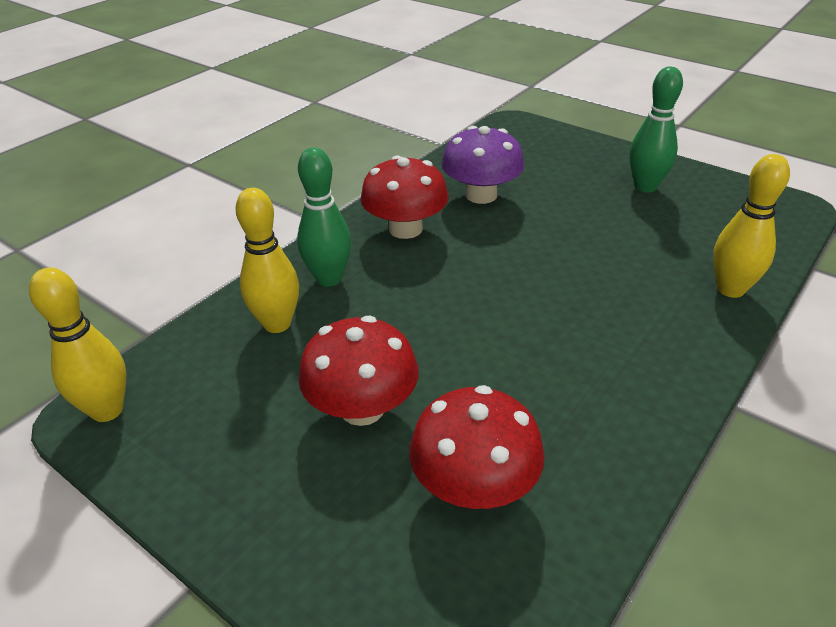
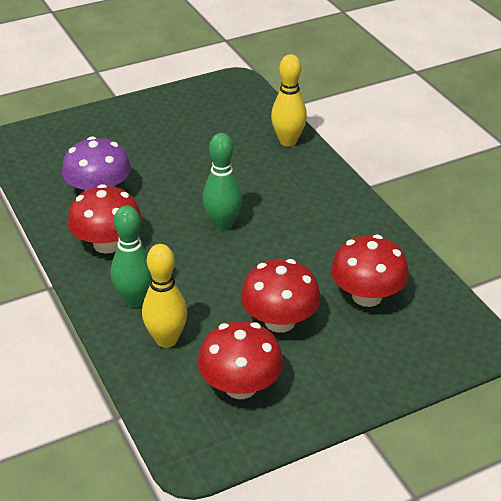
camera: 65 degrees left, 0 degrees up
yellow bowling pin [29,267,126,422] -> none
green bowling pin [629,67,683,193] -> green bowling pin moved to [203,133,242,231]
none -> red mushroom [198,321,283,399]

